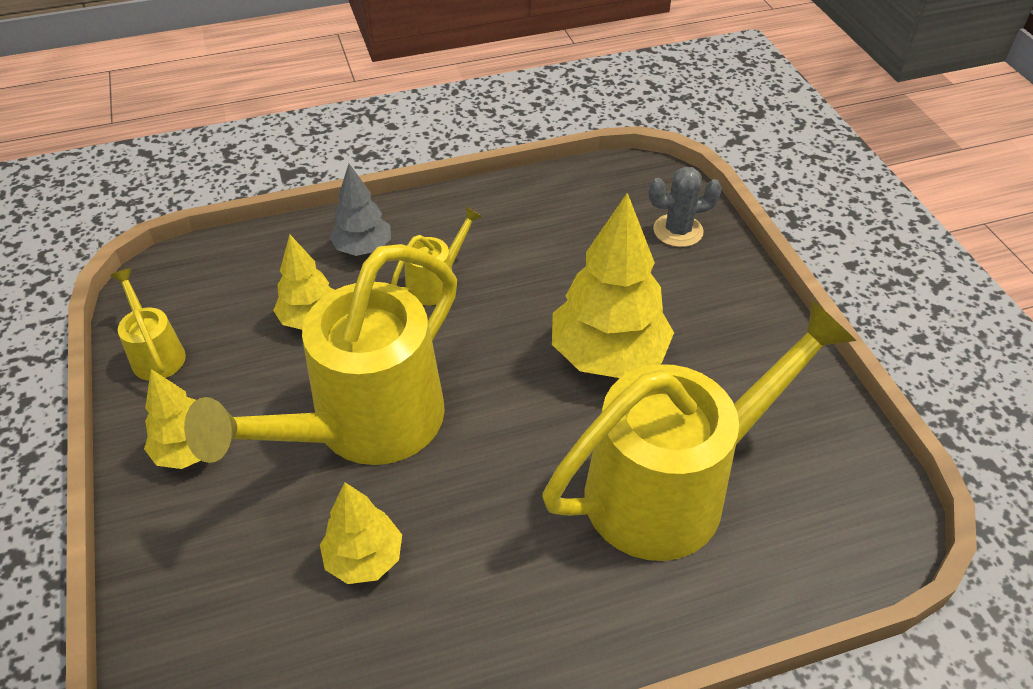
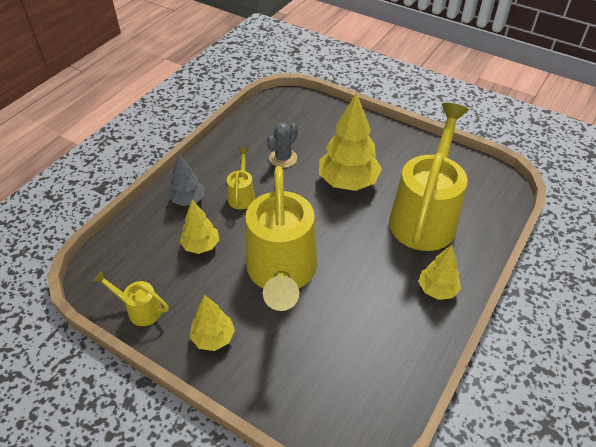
camera: 40 degrees left, 0 degrees up
yellow tree [320,482,402,584] -> yellow tree moved to [418,245,461,300]
grey cactus [649,166,722,247] -> grey cactus moved to [267,123,298,168]

